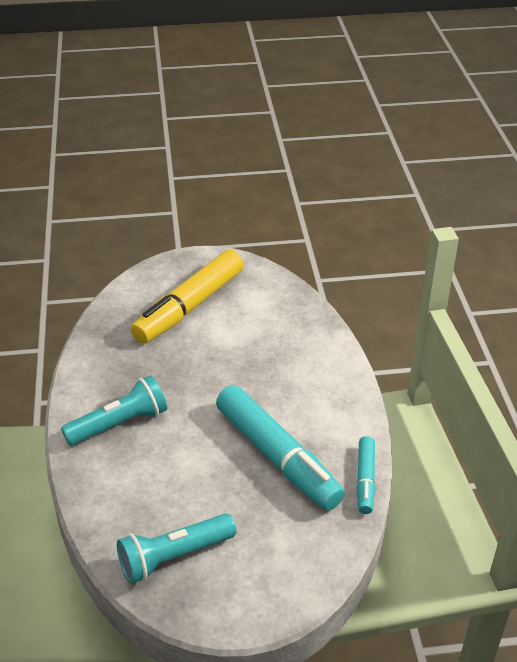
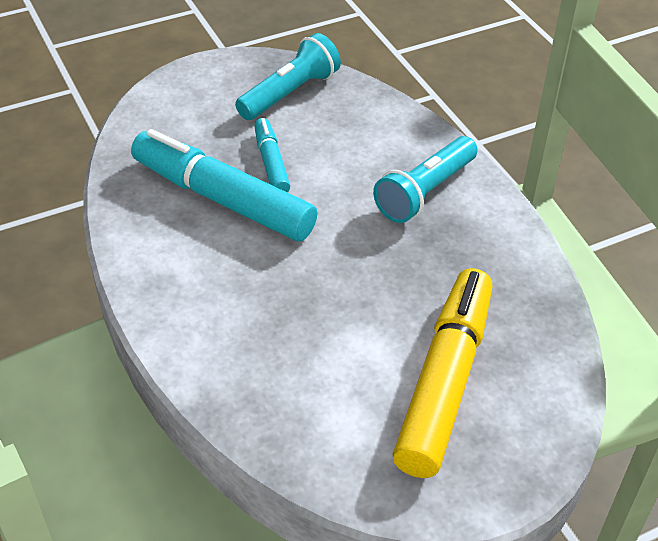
camera: 160 degrees right, 5 degrees up
turquoise marker [357,436,375,514] -> turquoise marker moved to [254,118,290,192]

